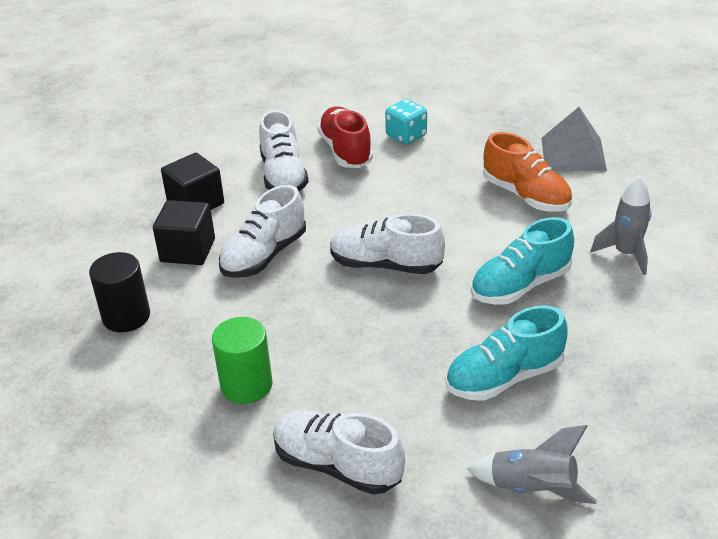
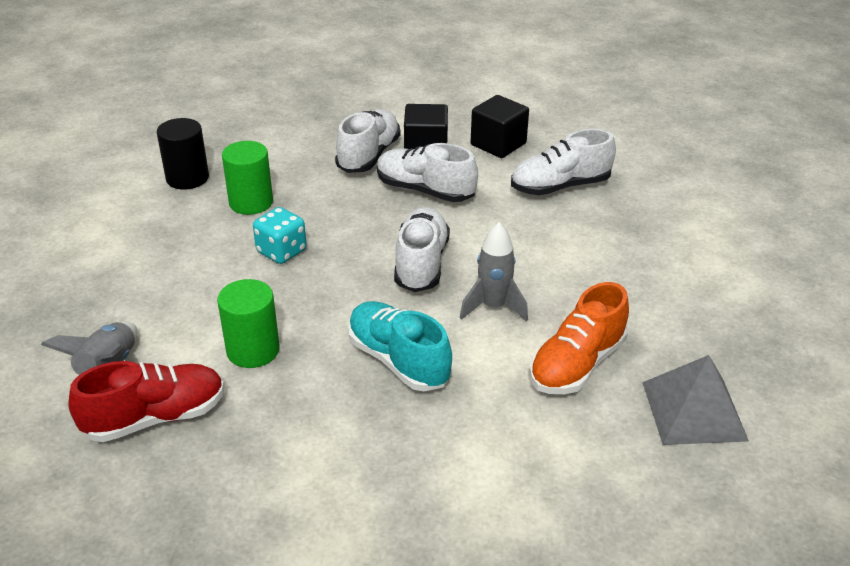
camera: 80 degrees right, 0 degrees up
black cylinder [89,252,150,332] -> black cylinder moved to [157,118,209,190]
white shoe [273,410,405,495] -> white shoe moved to [335,109,400,173]
red shoe [317,106,373,168] -> red shoe moved to [68,361,225,442]
turquoise dice [385,99,427,145] -> turquoise dice moved to [253,207,307,264]
turquoise shoe [445,305,568,401] -> green cylinder [217,279,280,368]
grey rocket [591,175,652,275] -> grey rocket moved to [460,222,528,322]

